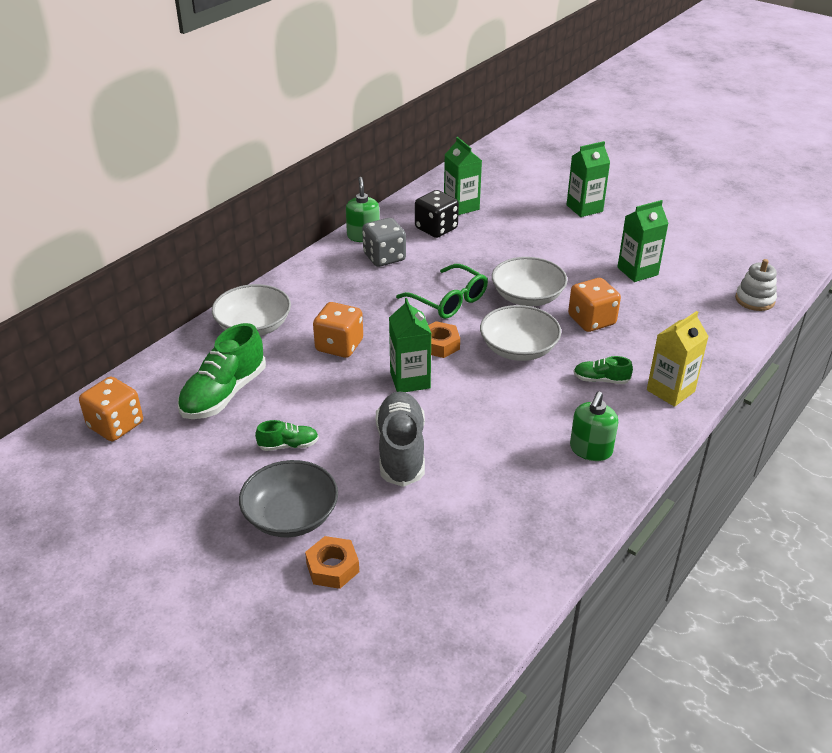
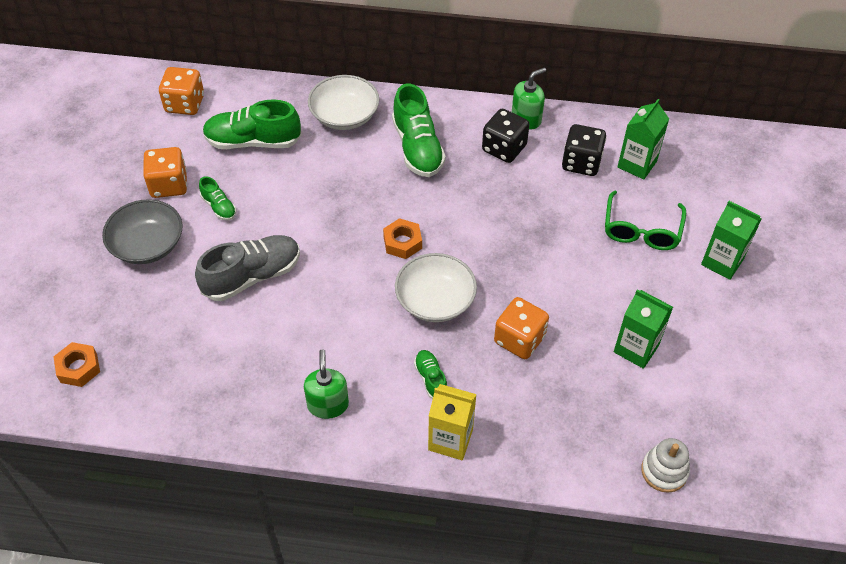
camera: 60 degrees right, 15 degrees up
orange nut [305,536,359,589] -> orange nut moved to [54,342,100,387]
orange dice [313,302,363,358] -> orange dice moved to [143,147,187,198]
grey dice [362,218,406,267] -> black dice [482,108,530,163]
green carton [389,298,432,392] -> none
green glasses [396,264,488,319] -> green glasses moved to [605,190,686,250]
white bowl [492,257,567,306] -> none
green soap dispenser [570,391,618,461] -> green soap dispenser turned 90 degrees clockwise [304,349,349,419]
none -> green shoe [392,84,446,177]

